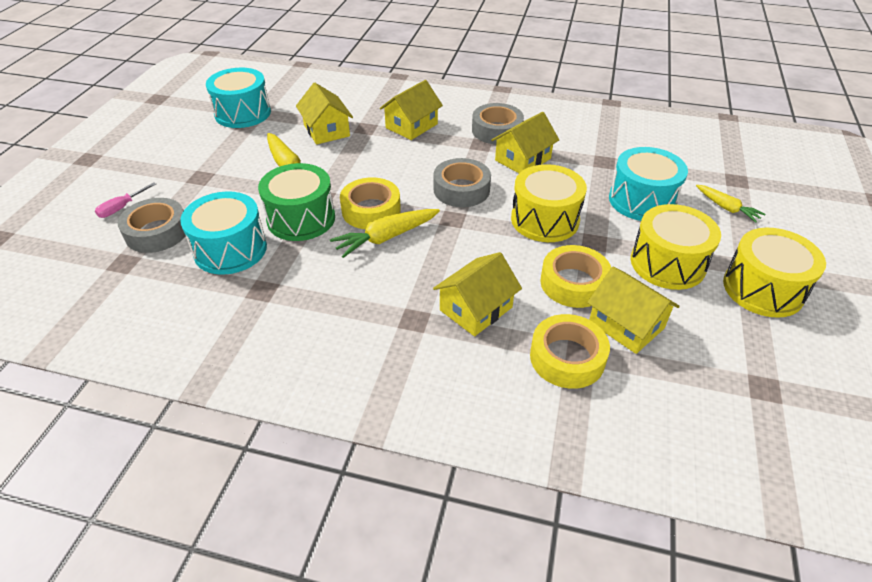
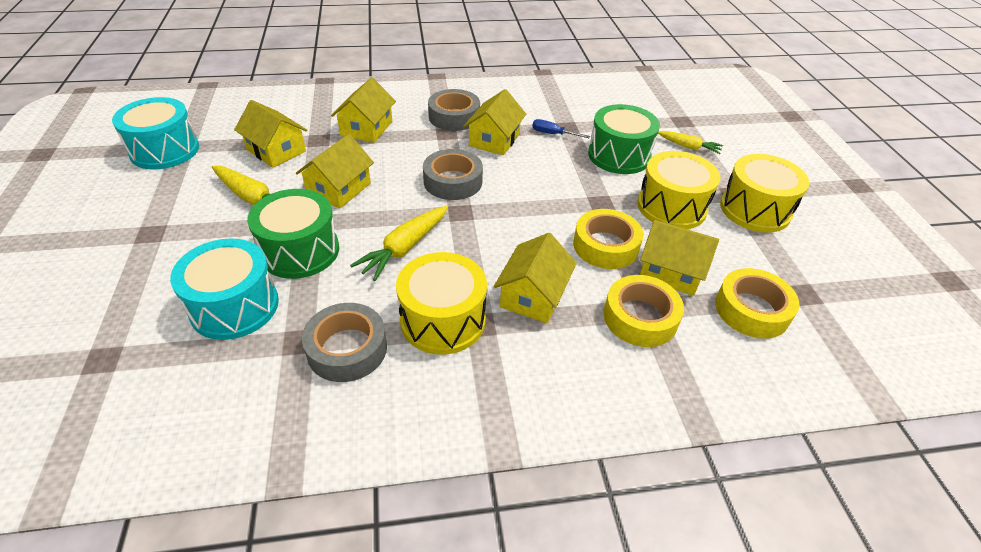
camera: 25 degrees left, 0 degrees up
pink screwdriver [95,182,156,218] -> none
grey tape [118,198,186,253] -> grey tape moved to [302,303,387,382]
yellow tape [340,177,401,229] -> yellow tape moved to [715,268,799,339]
yellow drum [511,164,587,242] -> yellow drum moved to [396,252,487,355]
turquoise drum [609,147,688,221] -> green drum [588,104,660,174]
none -> yellow house [296,134,374,208]
none -> blue screwdriver [532,119,590,138]

